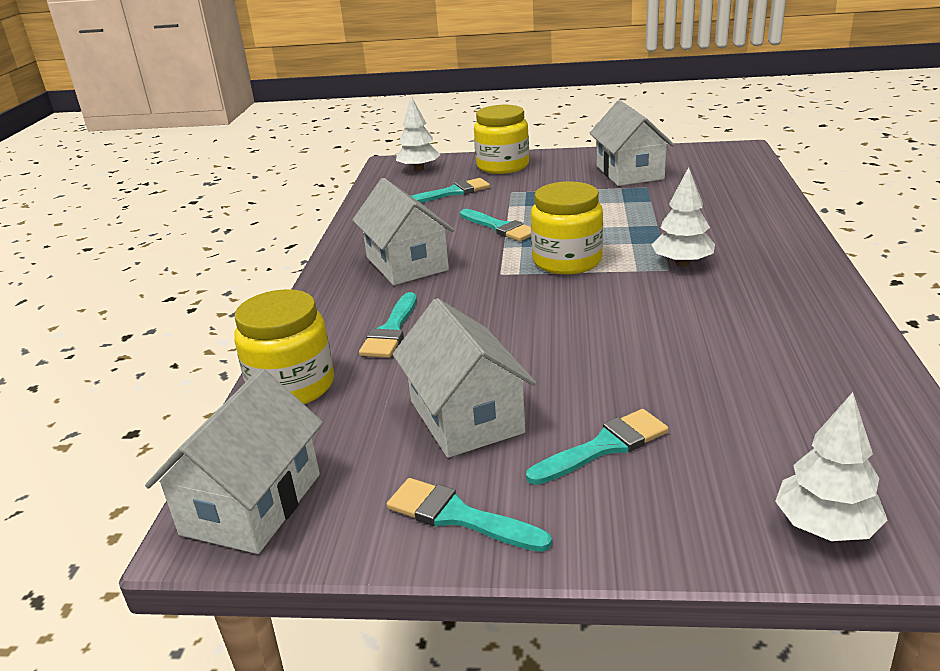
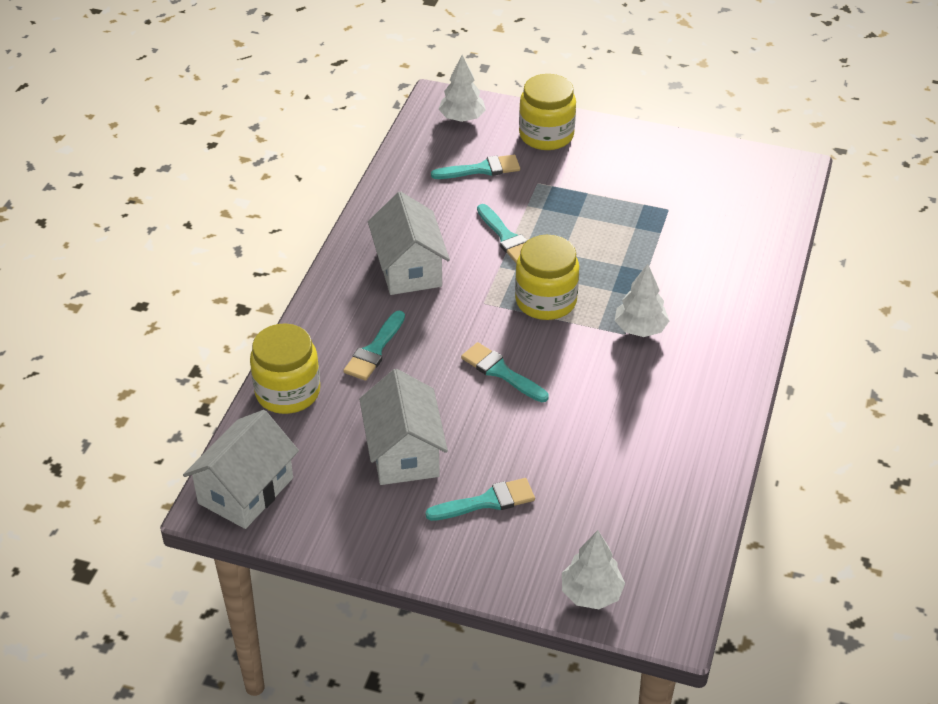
camera: 10 degrees right, 15 degrees up
turquoise brush [386,478,552,552] -> turquoise brush moved to [461,342,548,402]
white house [589,100,674,186] -> none

